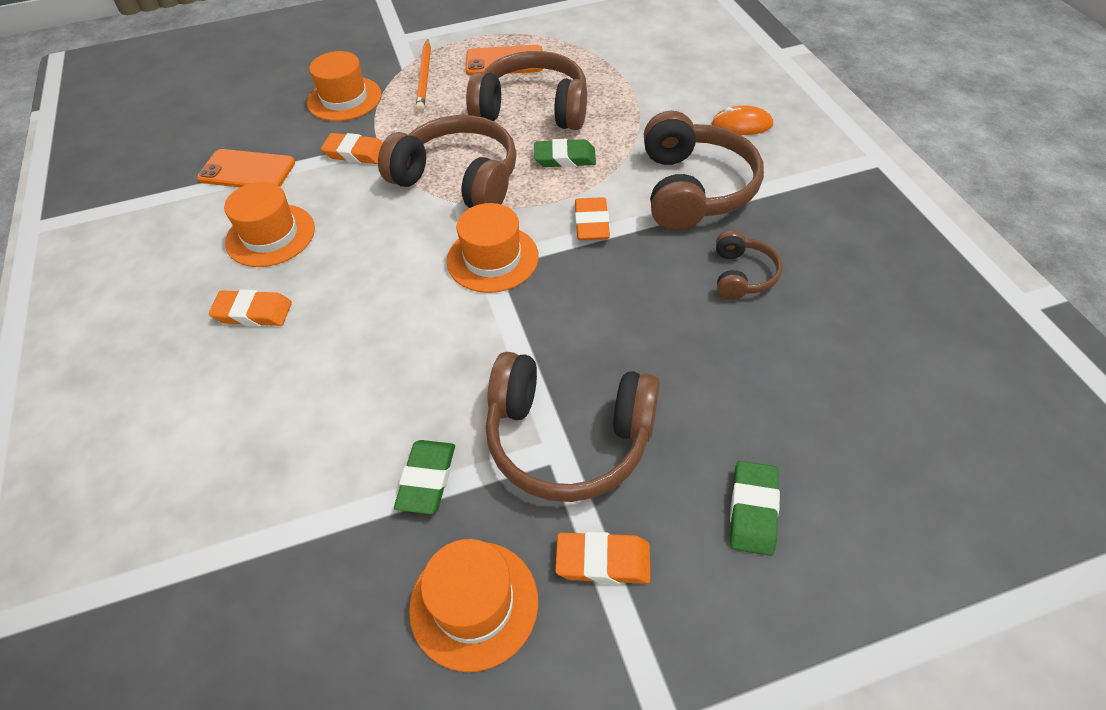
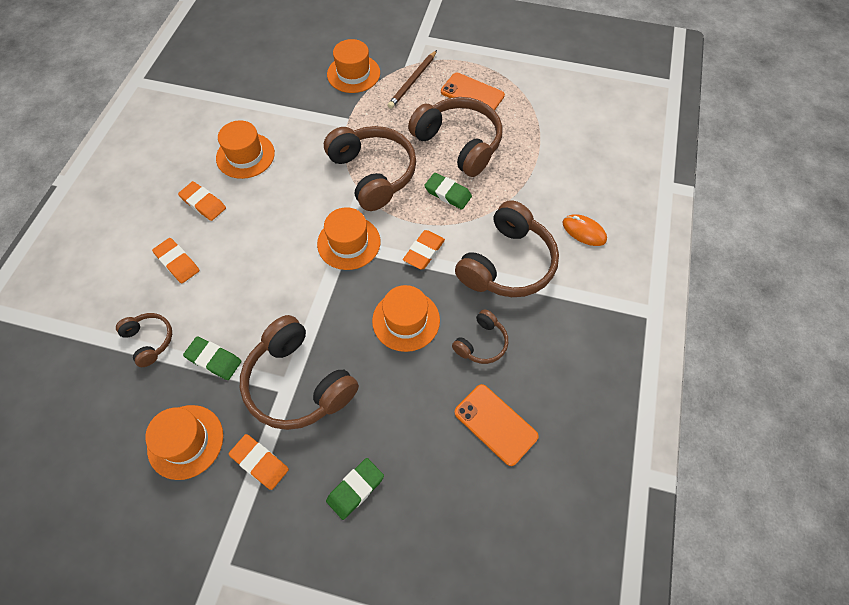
camera: 30 degrees right, 10 degrees up
orange phone [197,149,295,187] -> orange phone moved to [454,384,539,466]
orange eraser [321,133,383,164] -> orange eraser moved to [152,238,199,283]
green eraser [394,440,455,514] -> green eraser turned 75 degrees clockwise [183,336,242,380]
orange pencil [416,39,431,112] -> brown pencil [387,50,437,109]
none -> brown headphones [116,313,172,367]
none -> orange hat [372,285,440,352]

